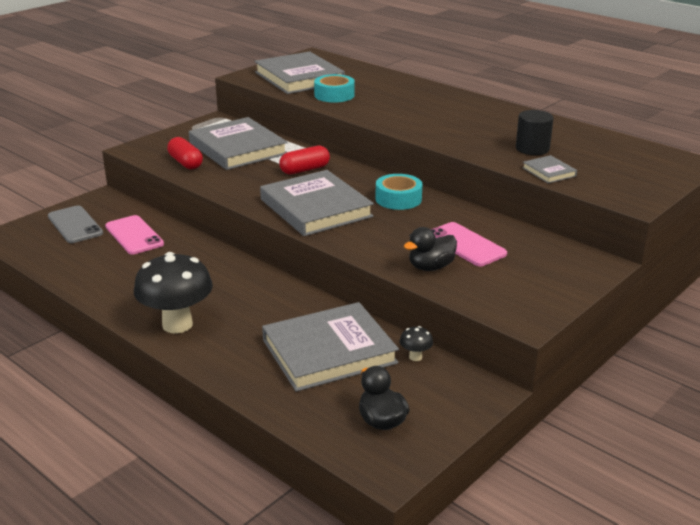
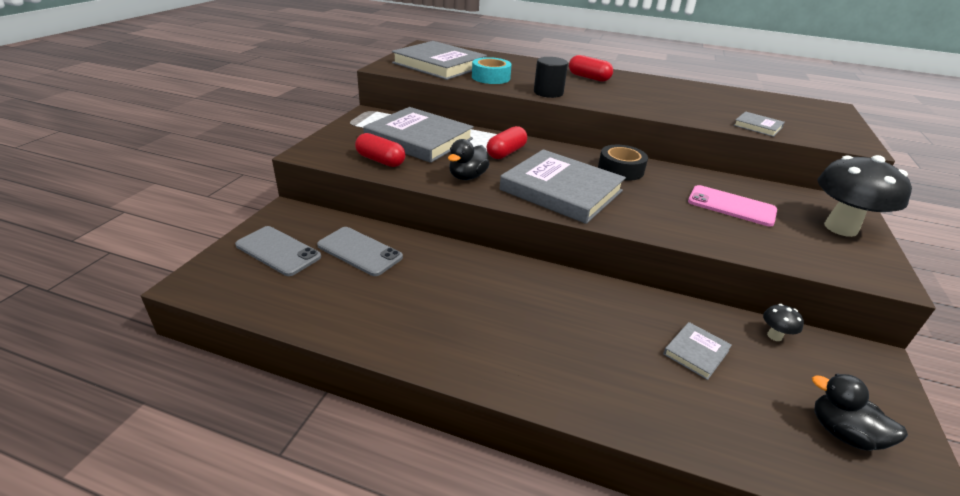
camera: 25 degrees left, 5 degrees up
pink phone [105,215,164,254] -> grey phone [317,227,403,276]
black mushroom [134,252,213,333] -> black mushroom moved to [817,155,912,237]
grey book [262,302,399,392] -> grey book [663,322,732,380], size x0.44
turquoise tape [375,174,423,210] -> black tape [598,145,648,181]
black duck [404,227,457,271] -> black duck moved to [448,139,490,180]
black cylinder [516,110,554,155] -> black cylinder moved to [534,57,568,98]
none -> red capsule [569,55,613,82]

